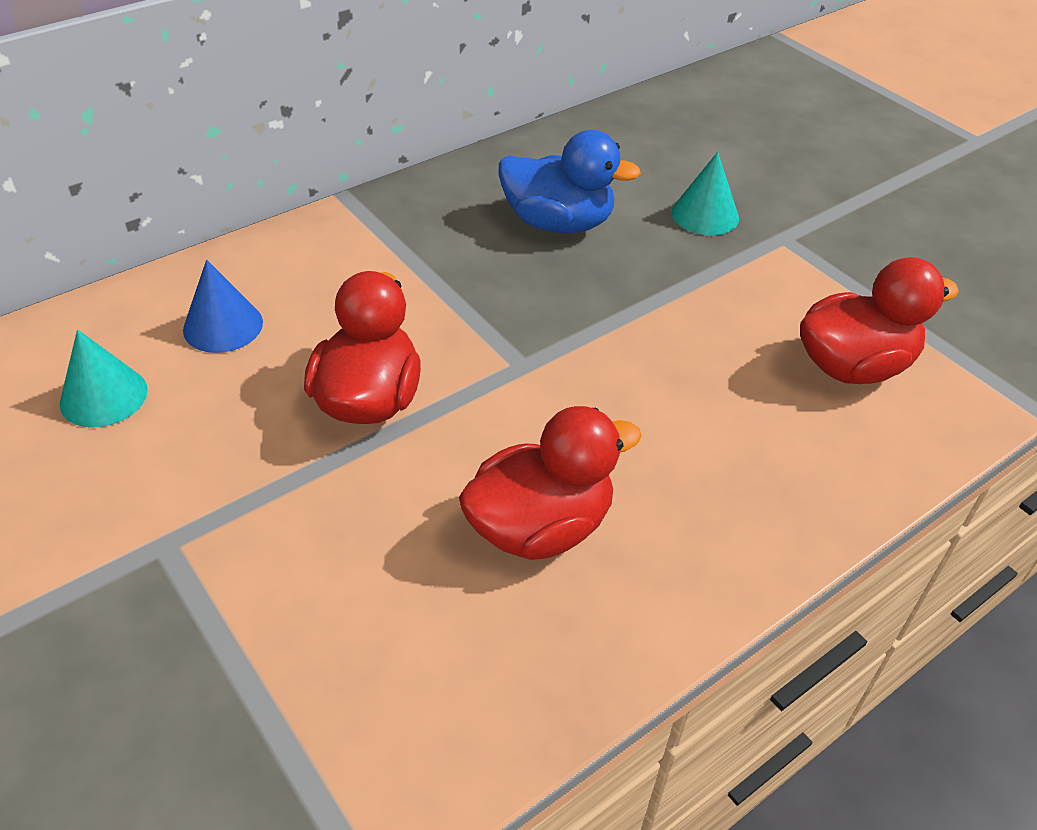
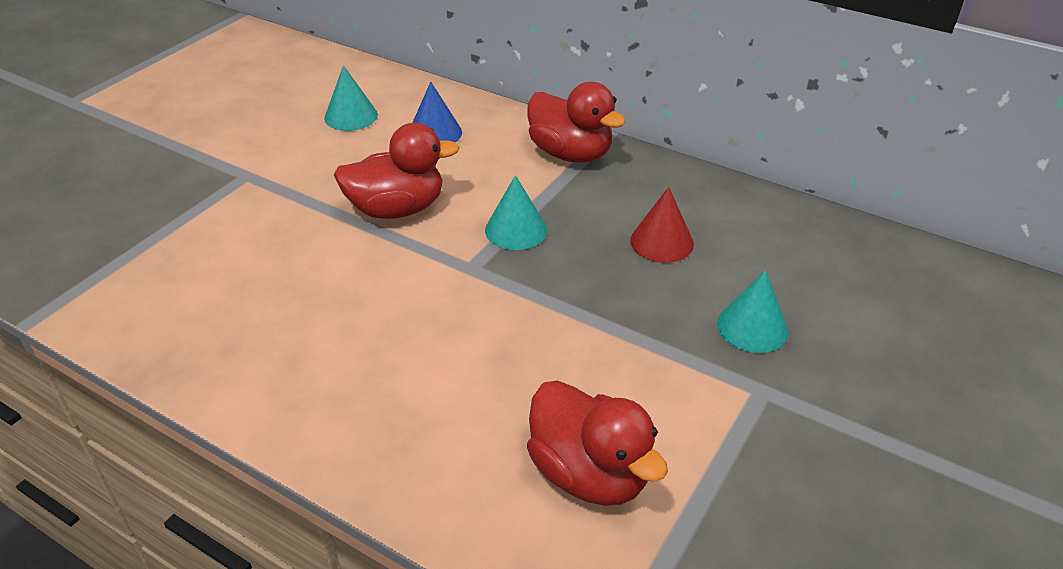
camera: 70 degrees right, 5 degrees down
red duck [459,406,642,560] -> red duck moved to [527,82,626,162]
blue duck [498,130,641,233] -> red cone [630,187,694,263]
none -> turquoise cone [485,175,547,250]

